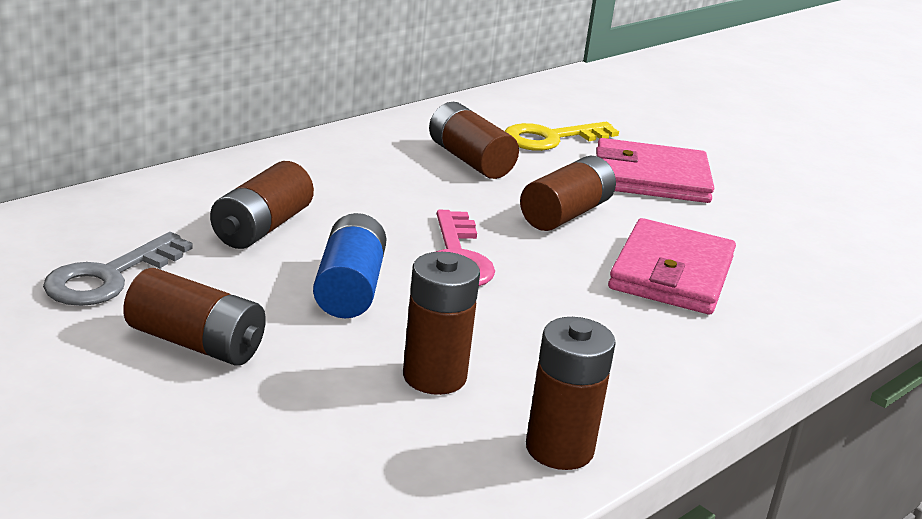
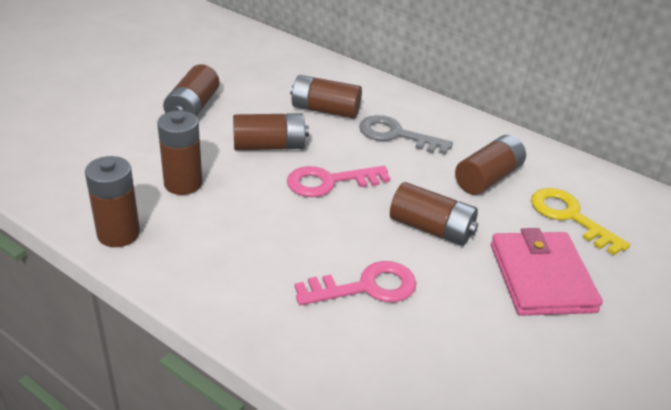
camera: 80 degrees right, 10 degrees up
grey key [43,232,193,306] -> grey key moved to [359,115,453,155]
blue battery [313,213,386,318] -> brown battery [233,113,309,150]
pink wallet [608,218,736,314] -> pink key [295,261,416,306]

